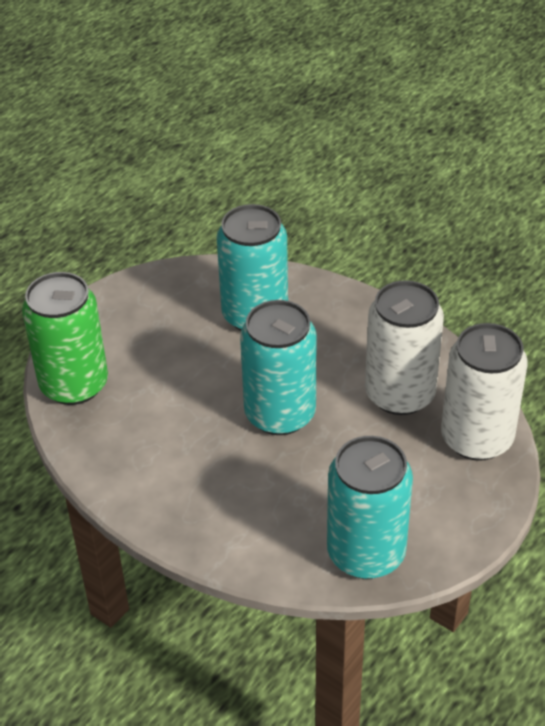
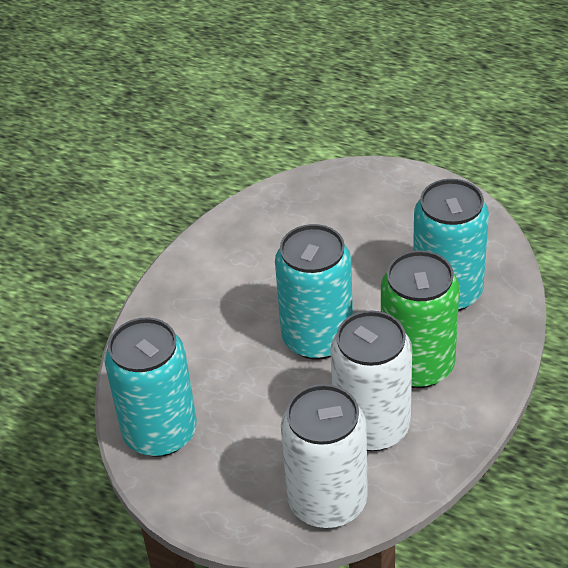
camera: 80 degrees right, 0 degrees up
green can [22,272,108,405] -> green can moved to [381,250,459,388]

